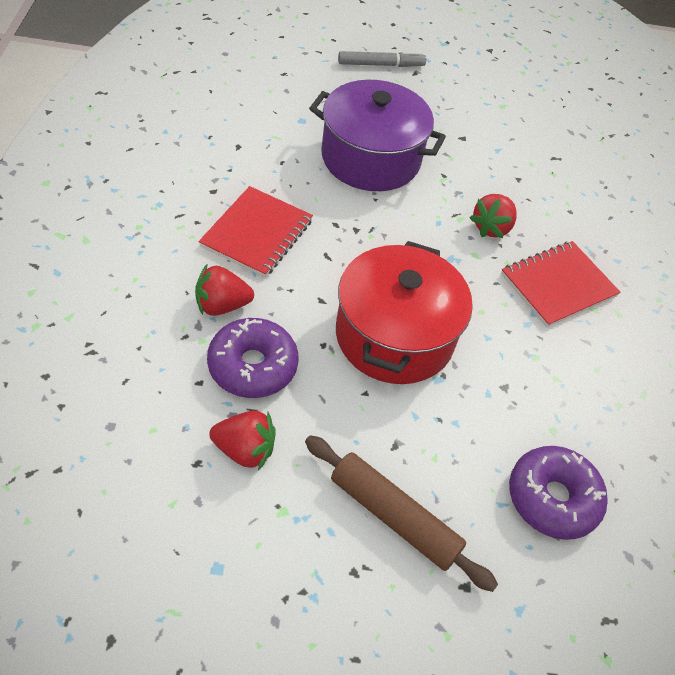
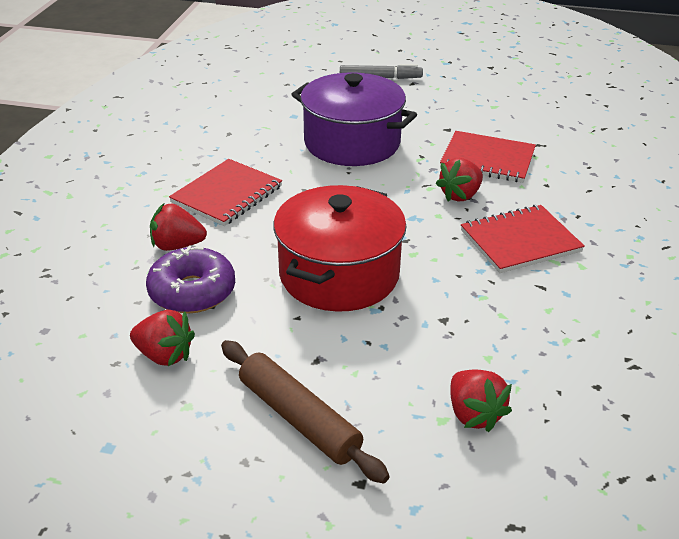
camera: 15 degrees right, 15 degrees down
purple donut [509,446,608,540] -> red strawberry [450,370,512,432]
none -> red notebook [440,131,536,183]

